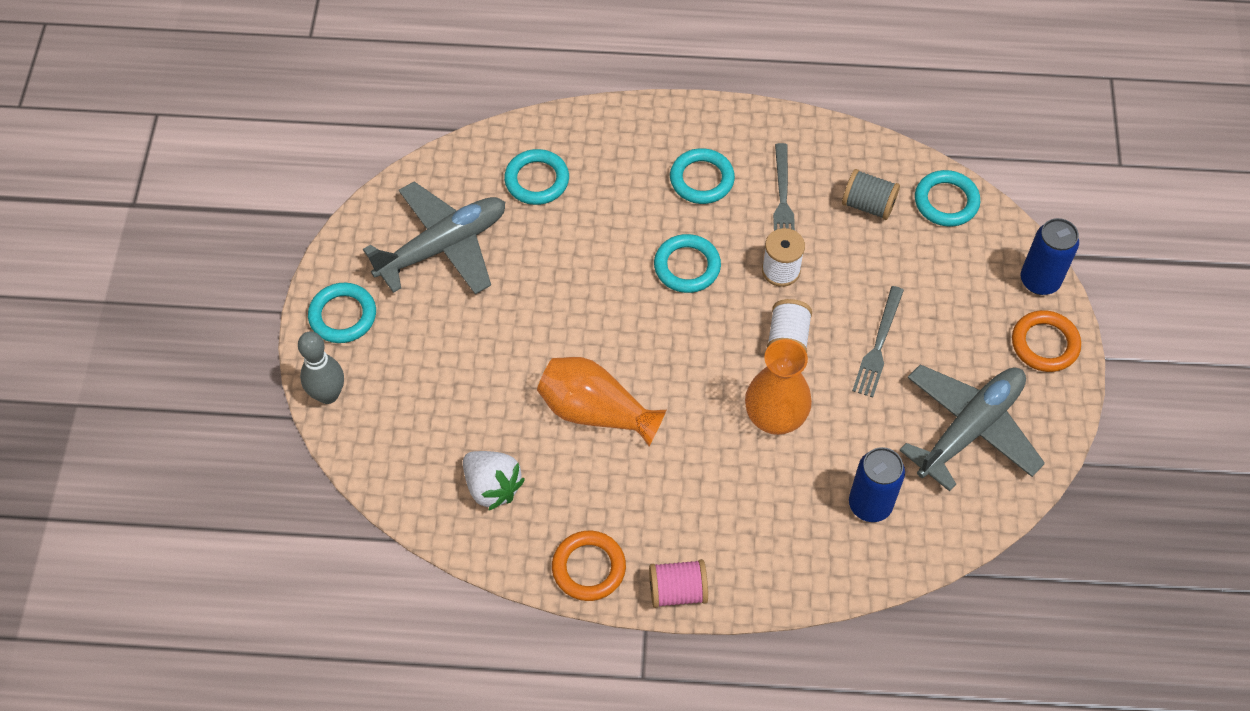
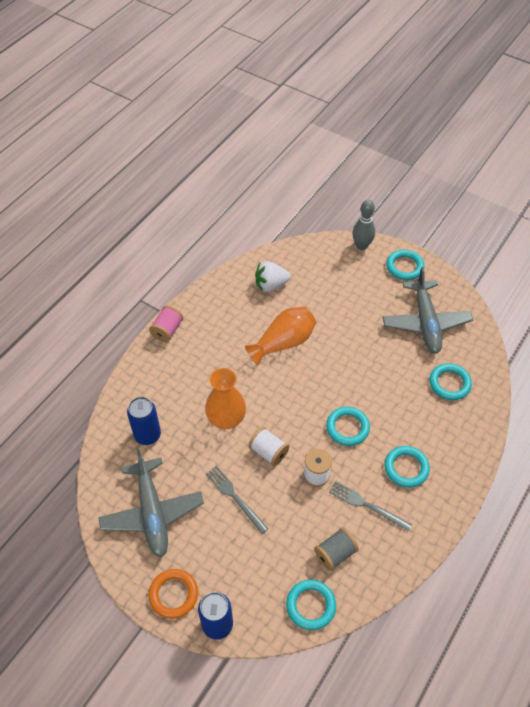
camera: 120 degrees right, 5 degrees down
orange ring [552,531,626,601] -> none

